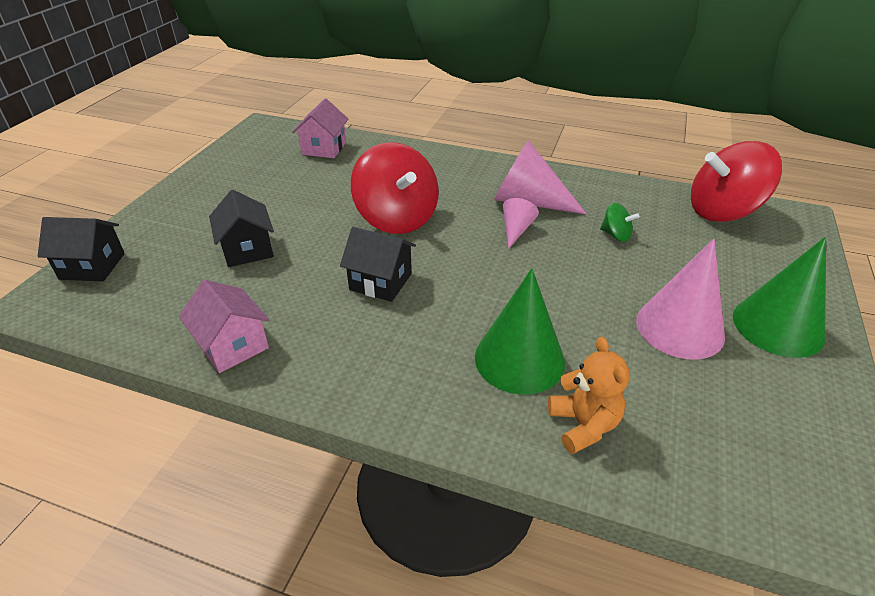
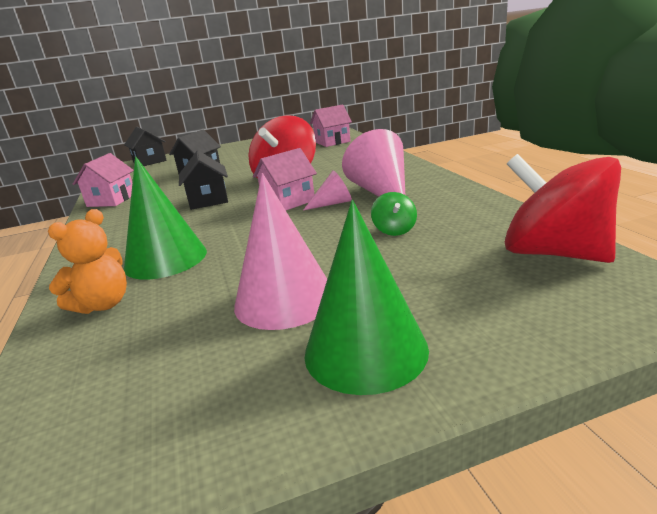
camera: 55 degrees right, 15 degrees down
none -> pink house [253,148,317,210]

